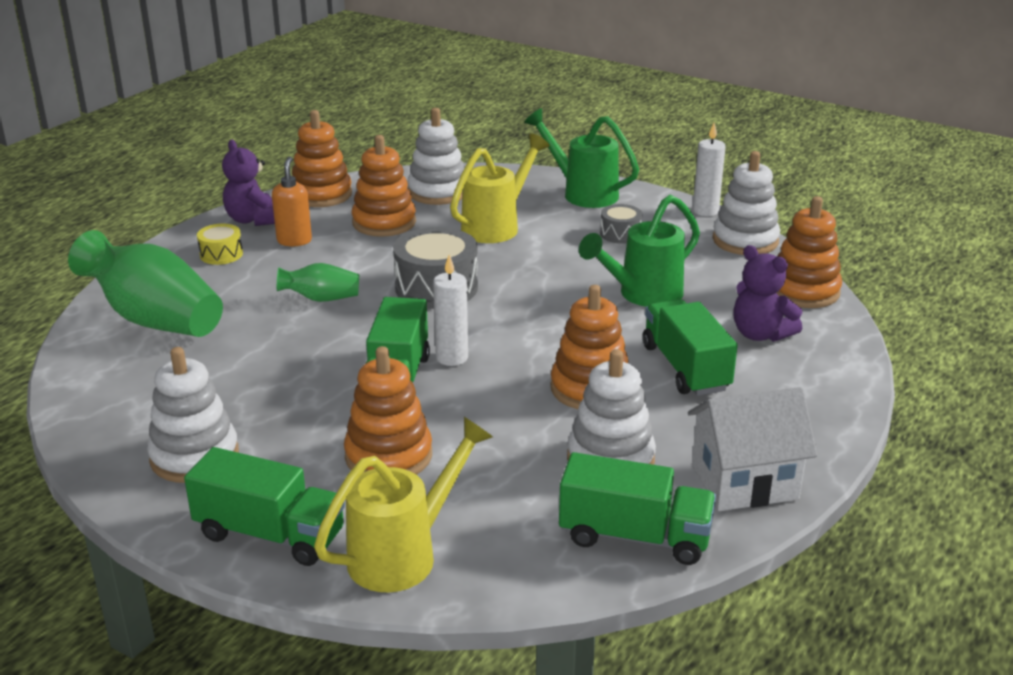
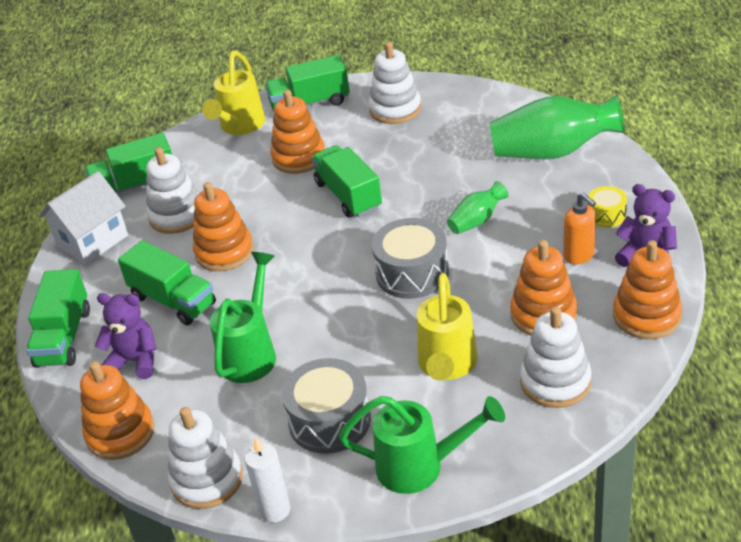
camera: 150 degrees right, 10 degrees up
white candle [433,255,468,366] -> none
grey drum [600,204,642,244] -> grey drum [282,358,371,454], size x1.86
none -> green truck [26,269,90,368]

